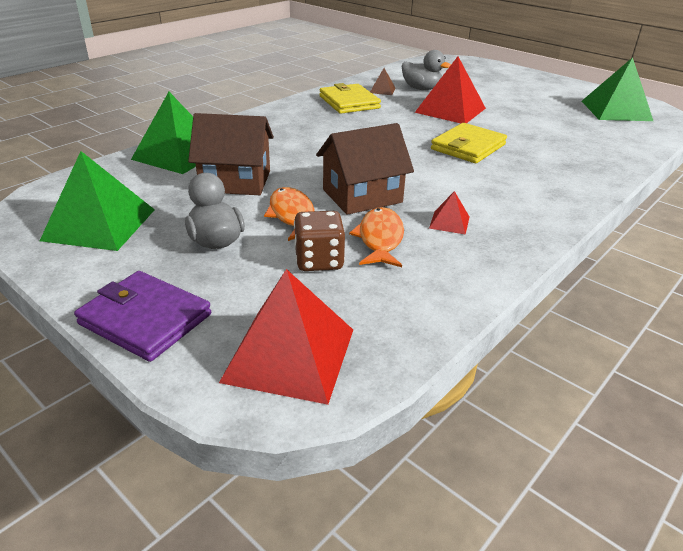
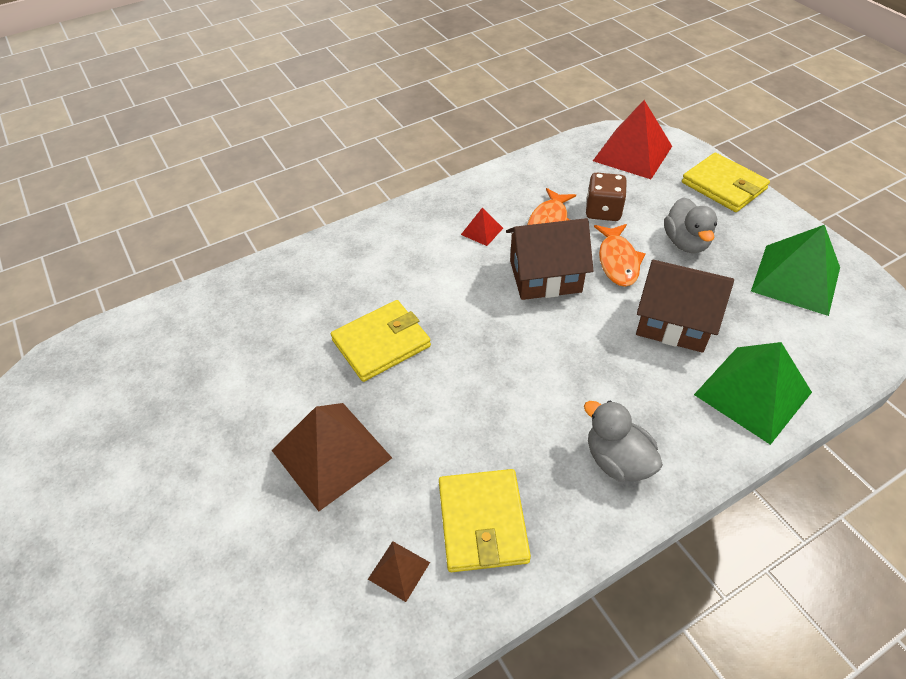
camera: 160 degrees left, 15 degrees up
purple wallet [74,271,211,362] -> yellow wallet [682,153,770,212]
grey duck [401,50,451,90] -> grey duck moved to [584,401,663,482]
red pyramid [415,57,486,123] -> brown pyramid [272,403,392,511]
green pyramid [582,57,653,121] -> none

